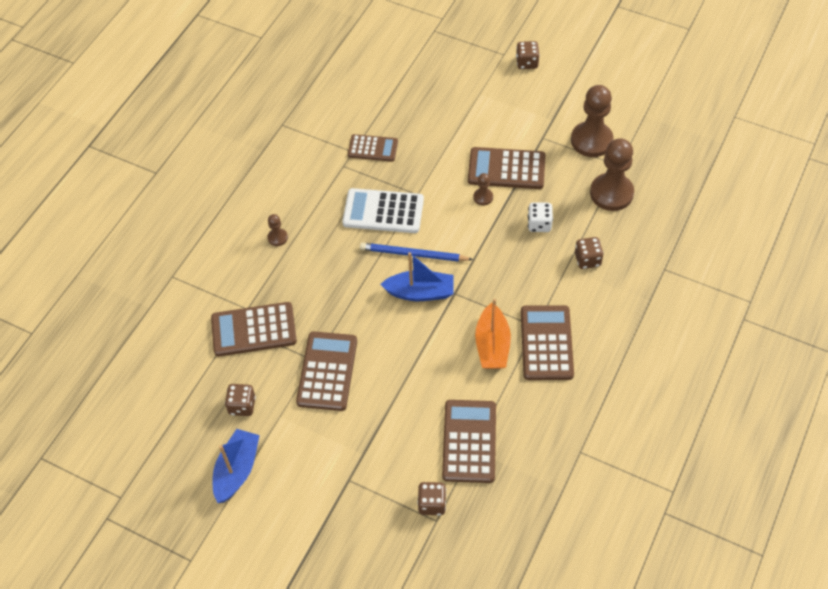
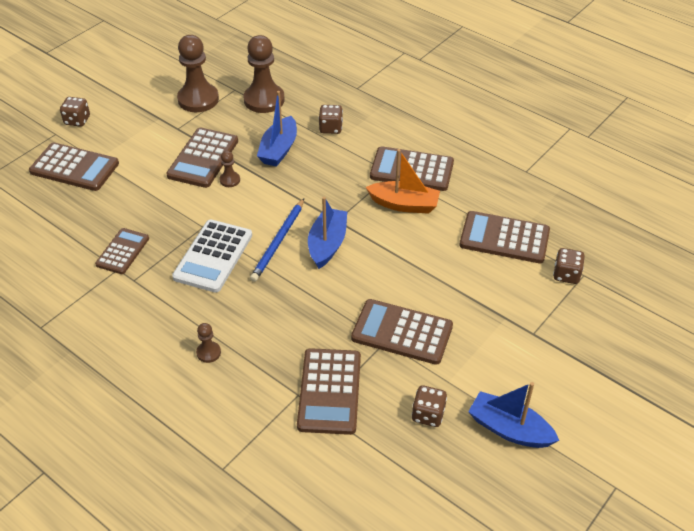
camera: 80 degrees left, 10 degrees down
white dice [528,202,553,232] -> blue boat [257,91,297,167]
none -> brown calculator [29,142,119,191]

